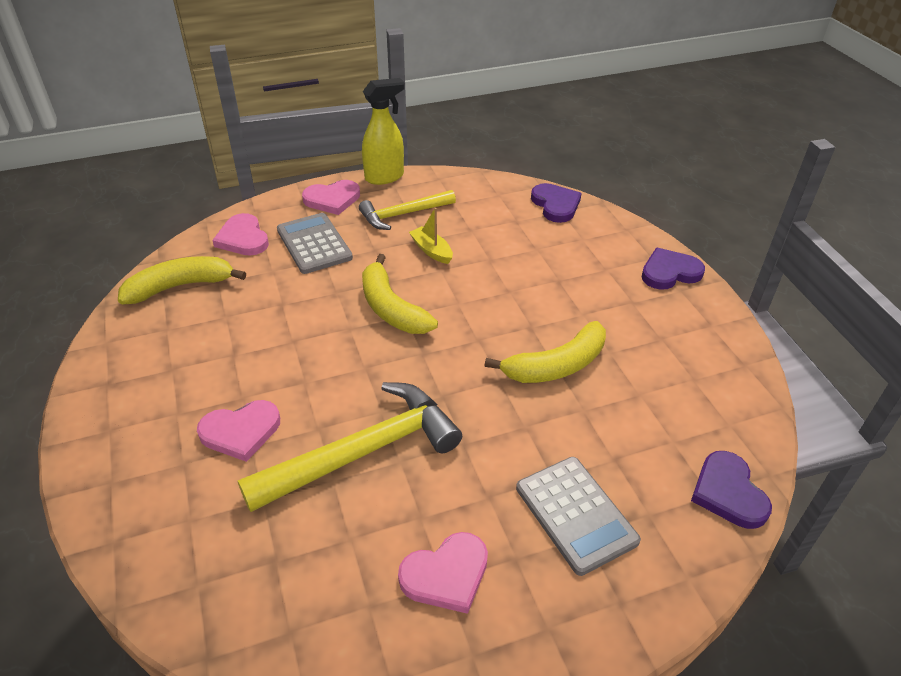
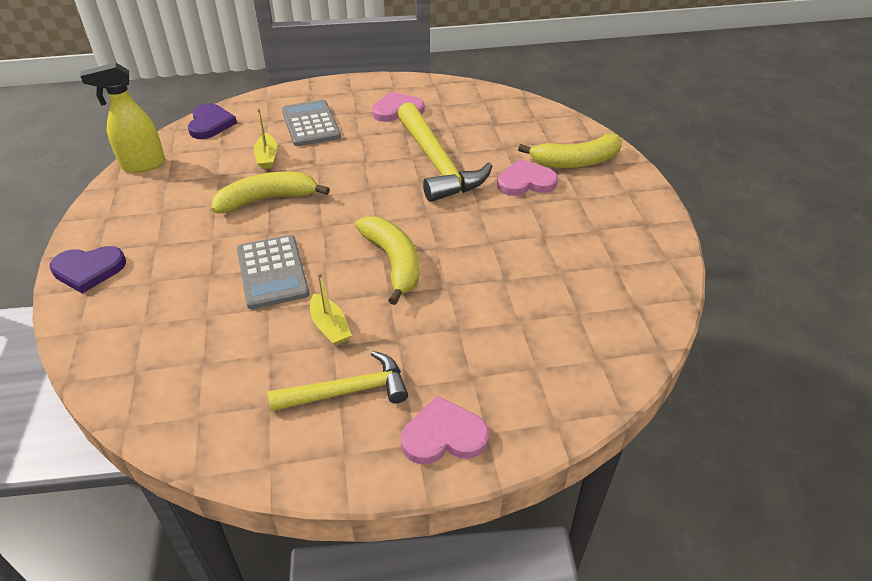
camera: 170 degrees left, 0 degrees up
yellow banana [118,256,246,304] -> yellow banana moved to [518,134,622,168]
pink heart [212,213,269,256] -> none
yellow hammer [237,382,462,512] -> yellow hammer turned 90 degrees counterclockwise [397,102,492,202]
grey calculator [277,213,353,274] -> grey calculator moved to [237,235,310,309]
yellow spray bottle [362,78,405,185] -> yellow spray bottle moved to [80,63,165,173]
purple heart [531,183,582,223] -> none
none -> yellow boat [254,109,277,169]

